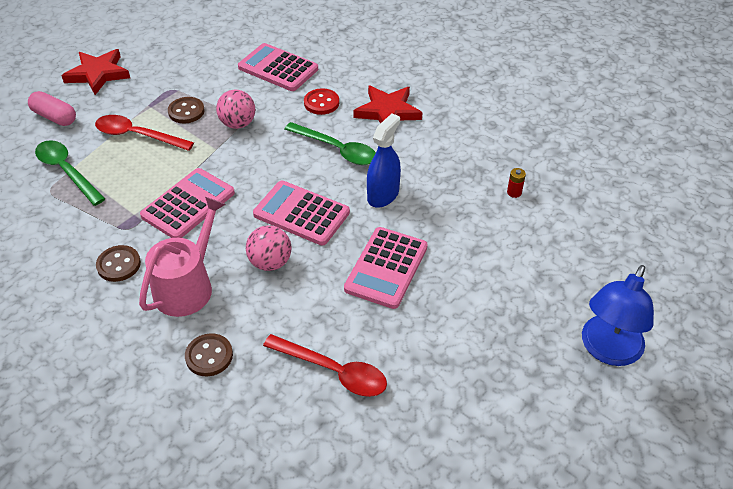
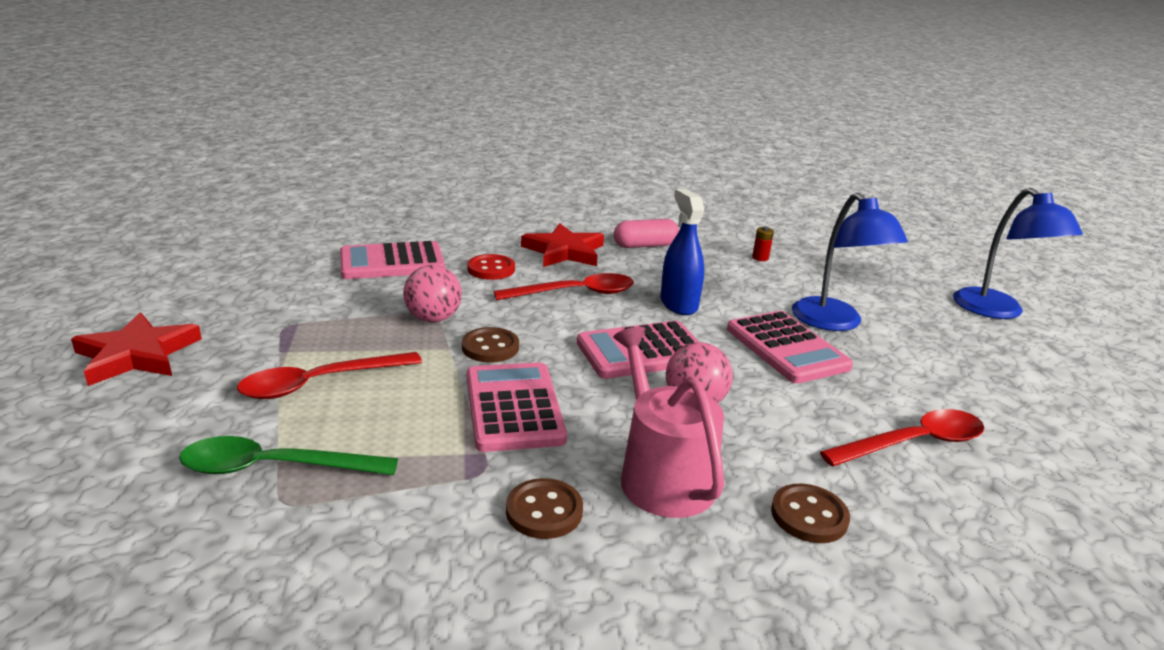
camera: 50 degrees left, 20 degrees down
pink capsule [28,91,76,126] -> pink capsule moved to [614,219,679,248]
brown button [168,97,205,124] -> brown button moved to [462,327,519,362]
green spoon [284,122,376,165] -> red spoon [494,273,634,300]
none -> blue lamp [792,192,908,331]

